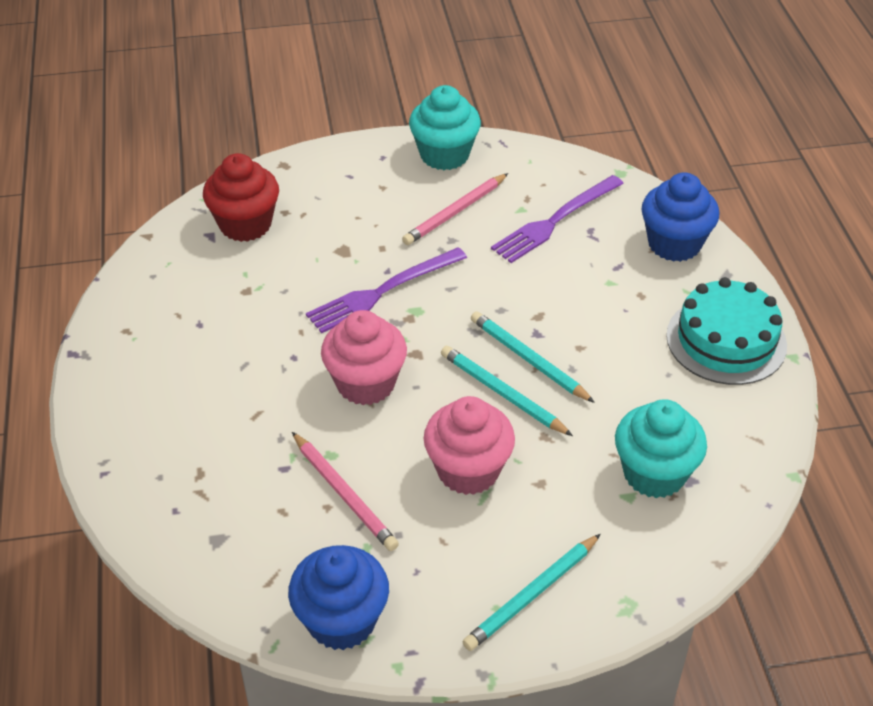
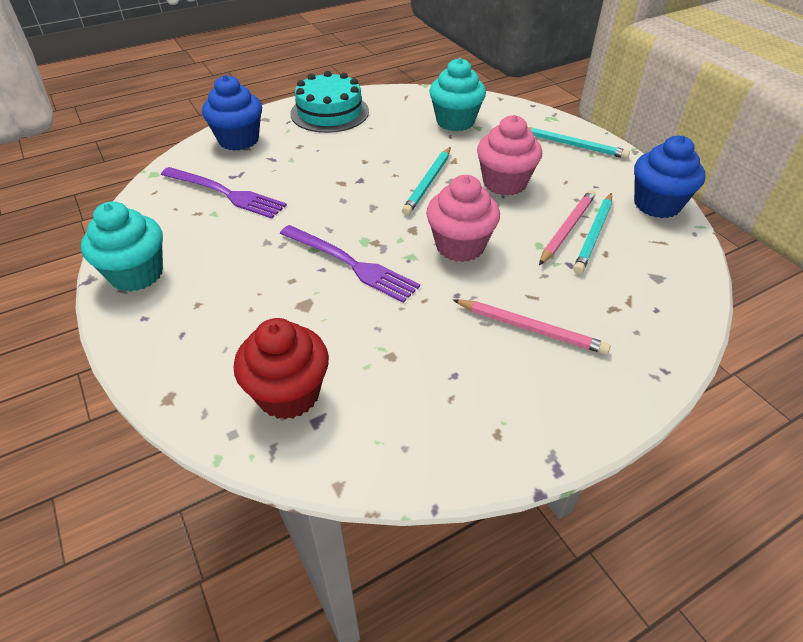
camera: 110 degrees left, 0 degrees up
pink pencil [402,173,508,245] -> pink pencil moved to [453,299,611,354]
turquoise pencil [471,311,595,403] -> turquoise pencil moved to [573,193,612,274]

